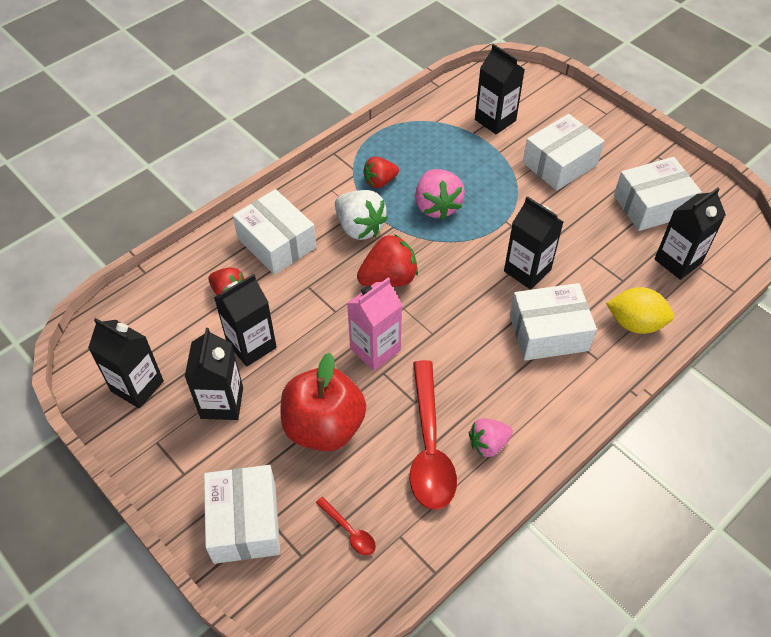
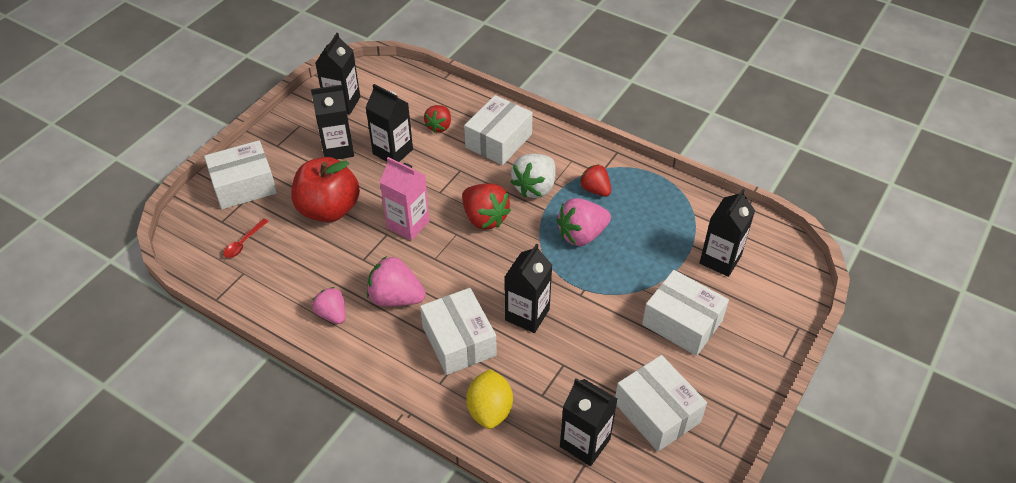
camera: 75 degrees right, 5 degrees down
red spoon [410,360,457,510] -> none
none -> pink strawberry [367,256,426,306]

